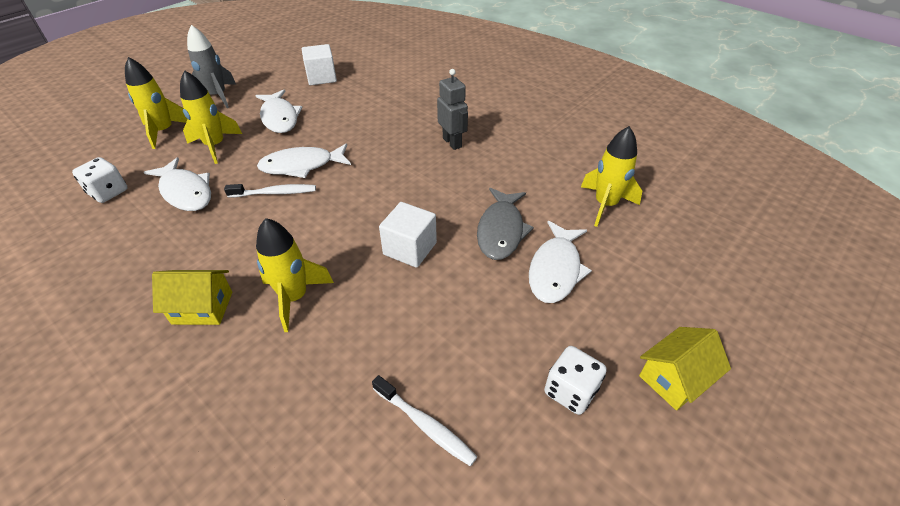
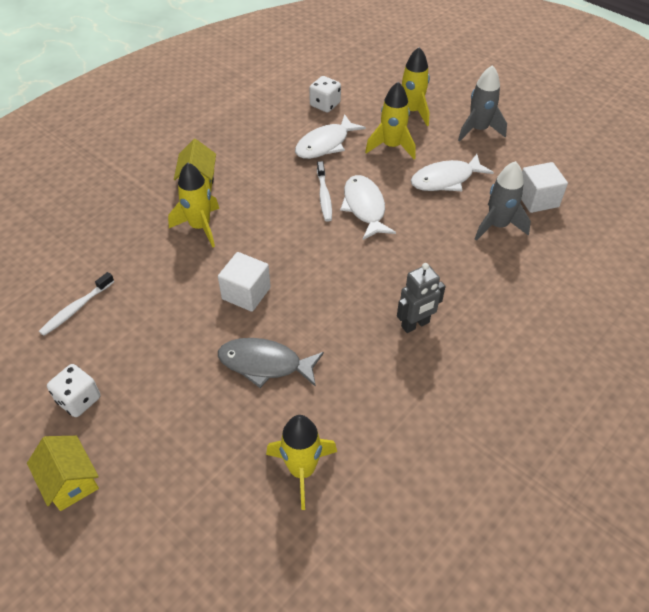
camera: 90 degrees right, 5 degrees up
white fish [529,221,592,303] -> none
none -> grey rocket [475,161,531,241]

